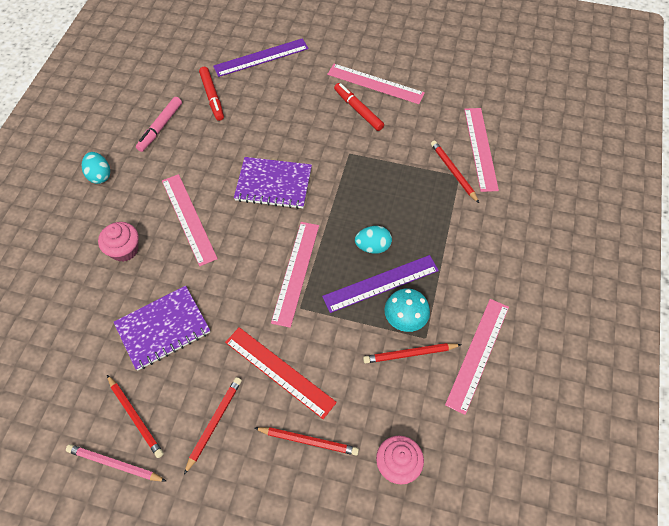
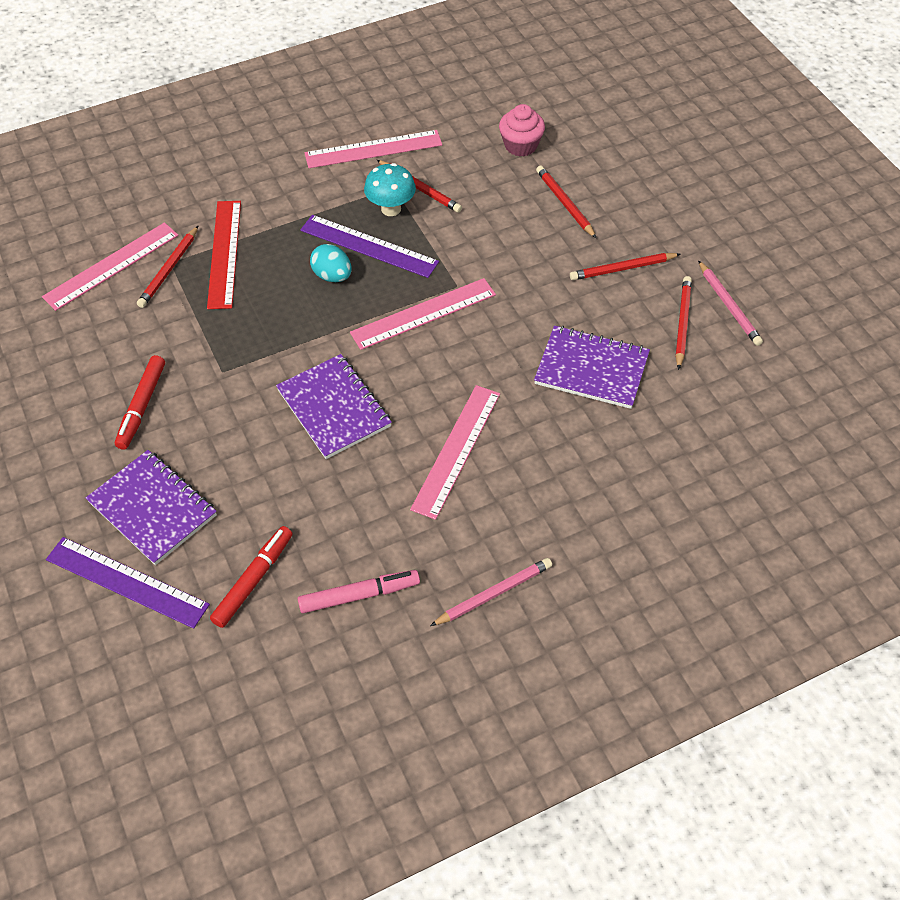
camera: 130 degrees left, 5 degrees down
turquoise egg [82,152,110,184] -> pink pencil [430,558,552,626]
pink cupcake [98,222,139,262] -> none
red ruler [225,327,337,419] -> red ruler moved to [207,201,241,309]
pink ruler [327,64,425,104] -> none
none -> purple notebook [86,450,217,565]

